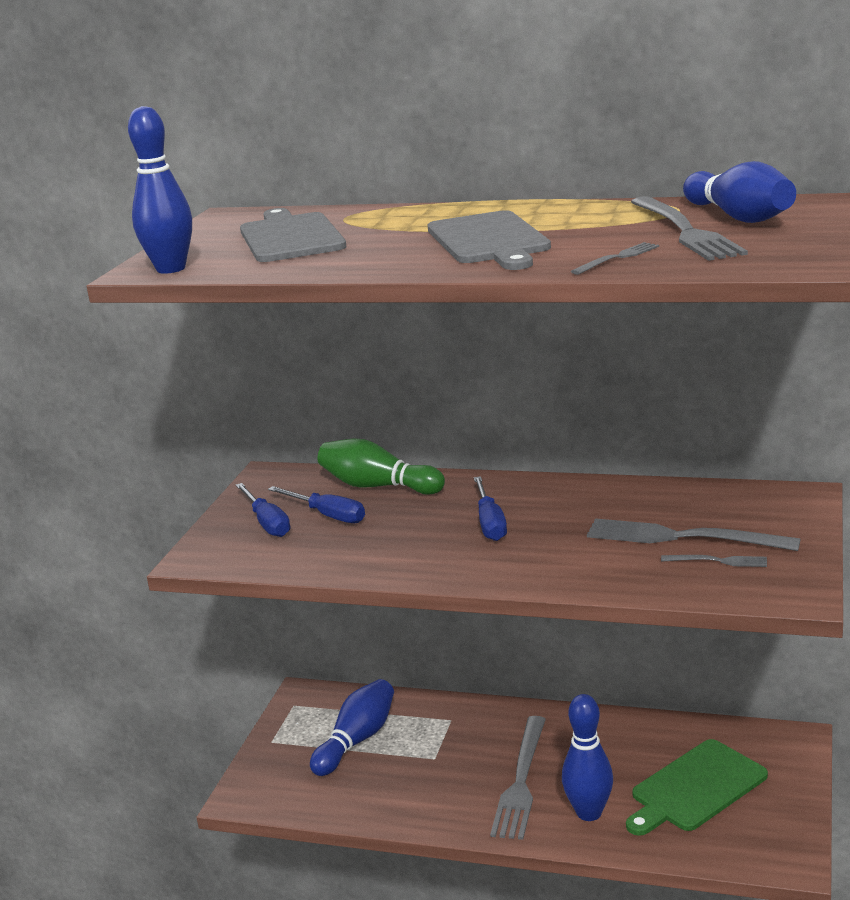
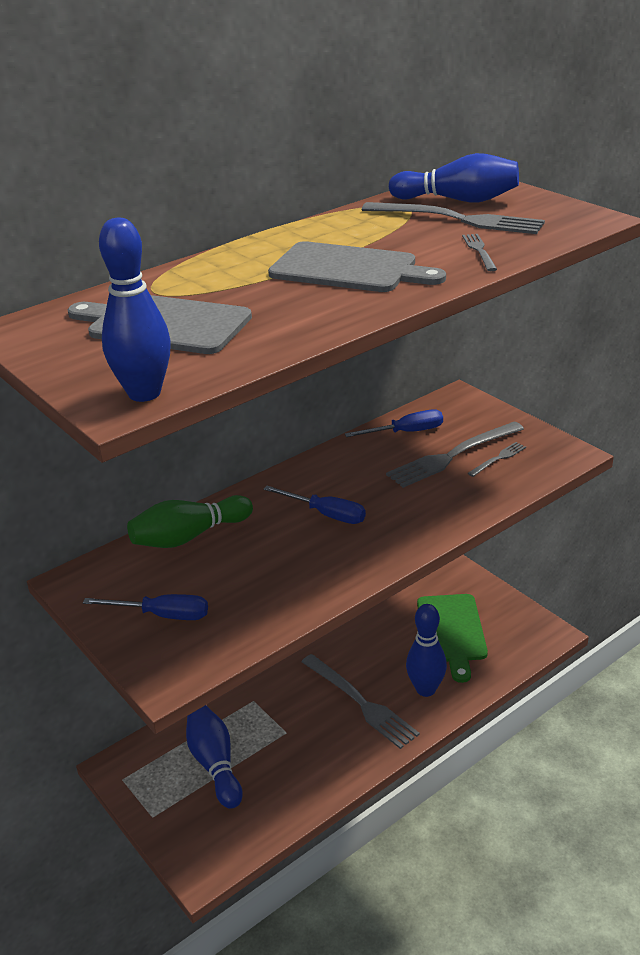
camera: 55 degrees left, 10 degrees up
blue screwdriver [268,486,365,523] -> blue screwdriver moved to [345,409,443,437]

